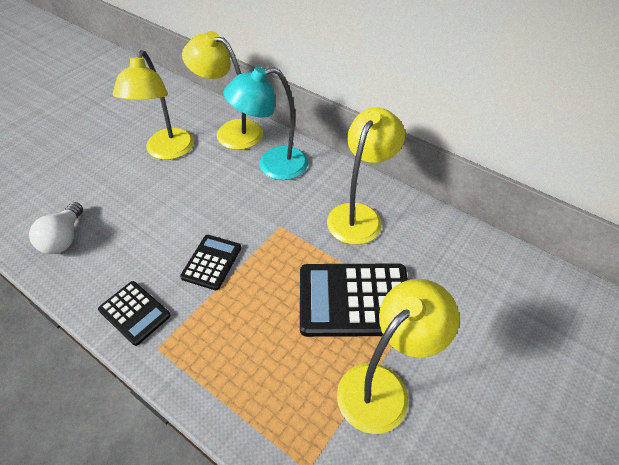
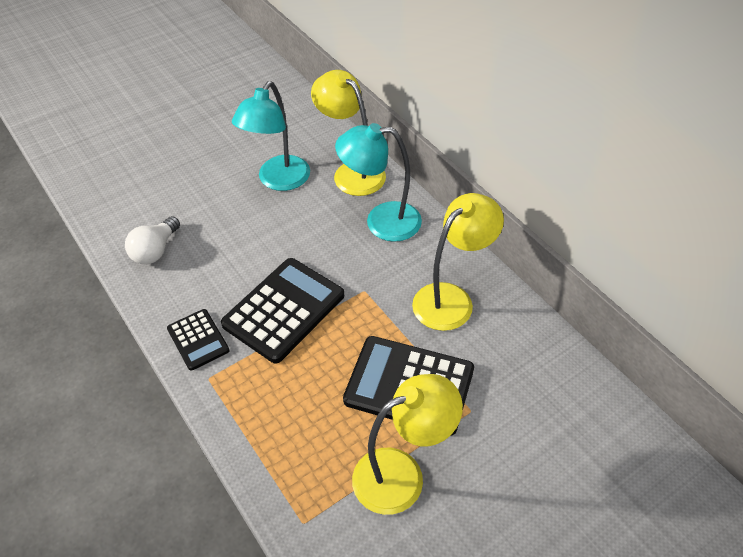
camera: 20 degrees right, 0 degrees up
yellow lamp [113,50,194,160] -> turquoise lamp [232,81,310,191]
black calculator [180,235,241,290] -> black calculator [221,258,344,364], size x1.81

